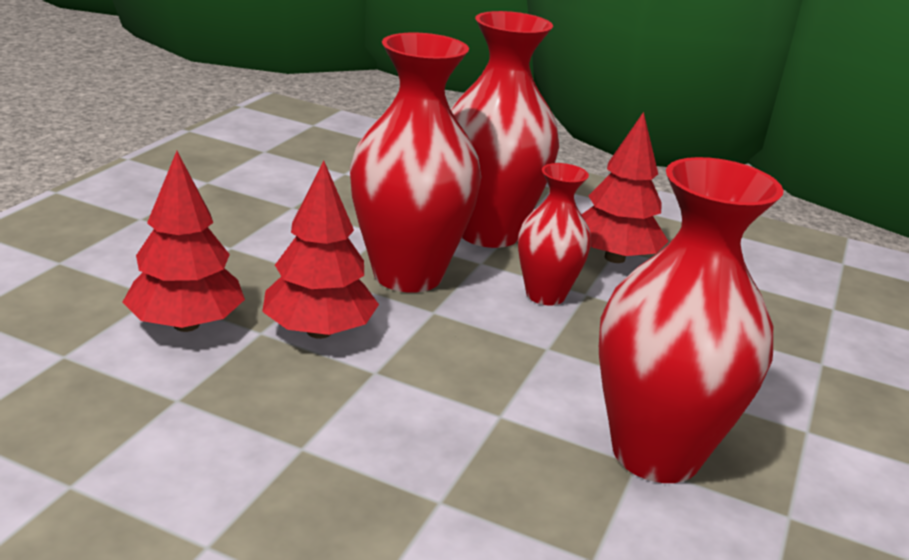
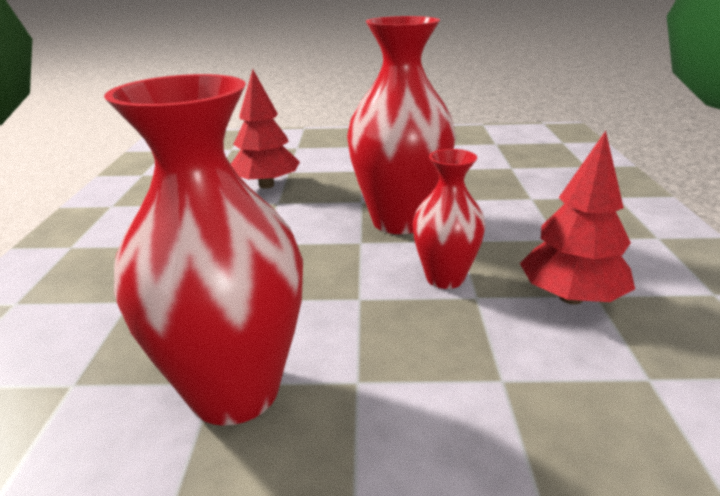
camera: 70 degrees right, 0 degrees up
red tree [262,160,379,339] -> none
red vase [451,11,559,248] -> none

